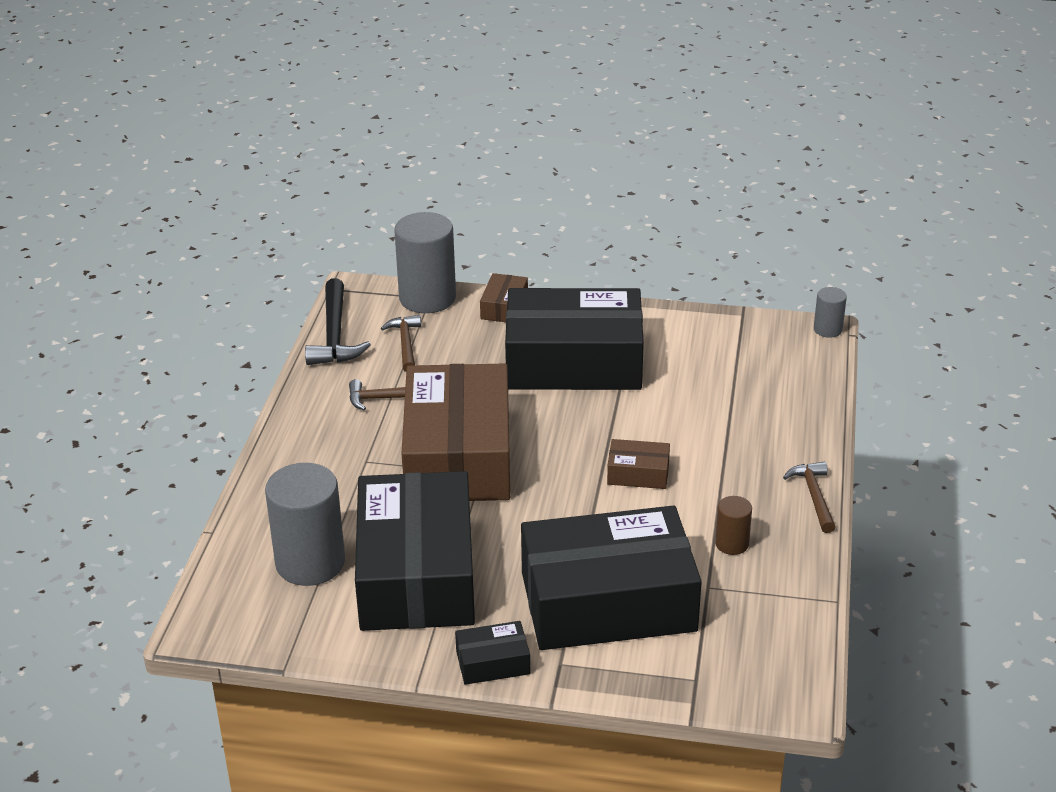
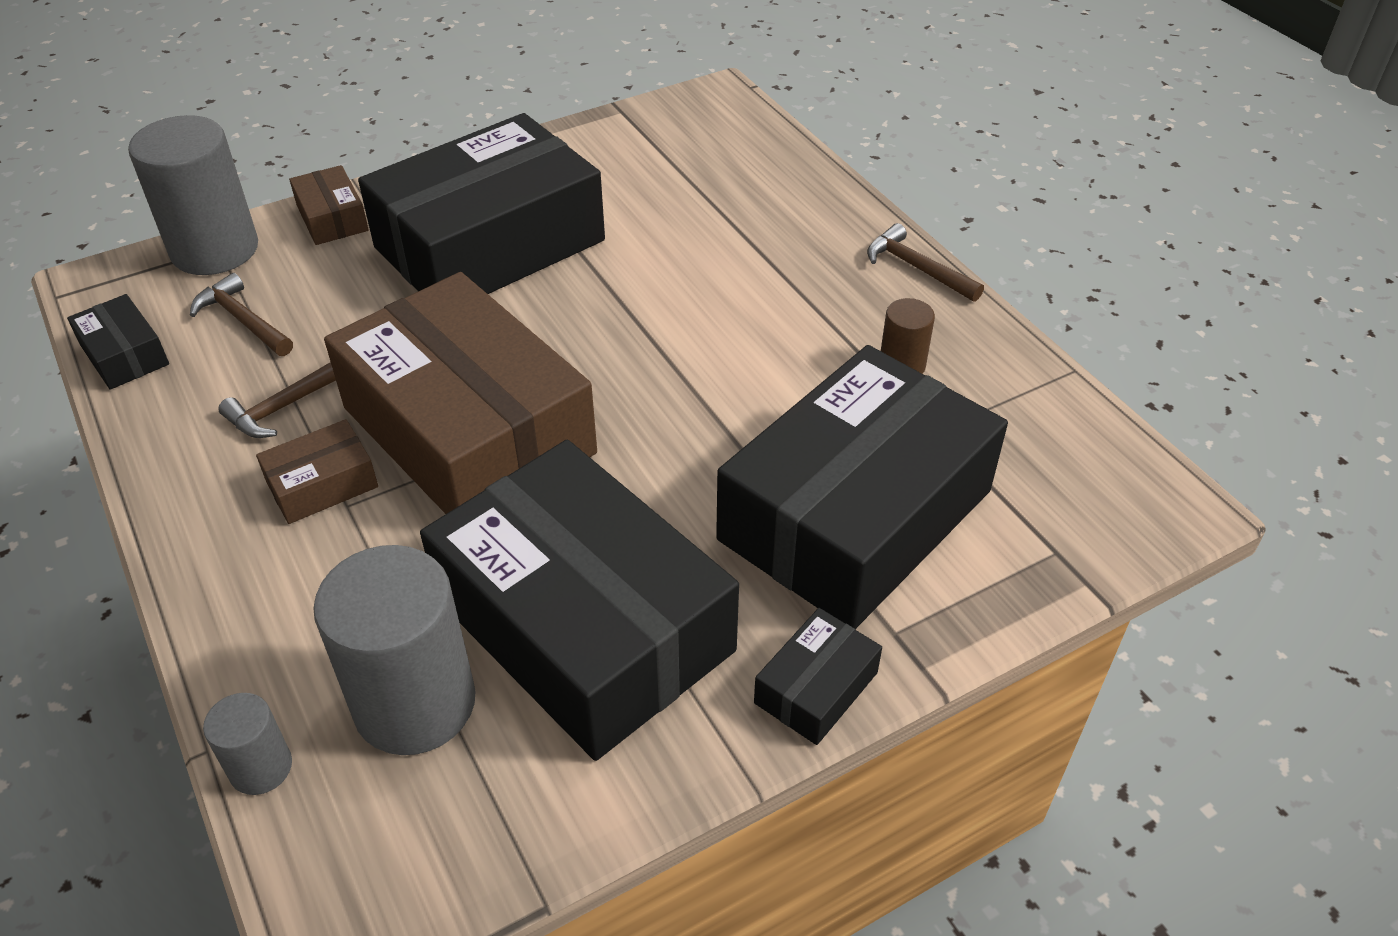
camera: 40 degrees left, 10 degrees up
black hammer [305,278,371,365] -> black box [67,294,169,390]
brown box [607,439,670,489] -> brown box moved to [256,419,378,524]
grey cylinder [814,287,847,338] -> grey cylinder moved to [203,693,292,795]

